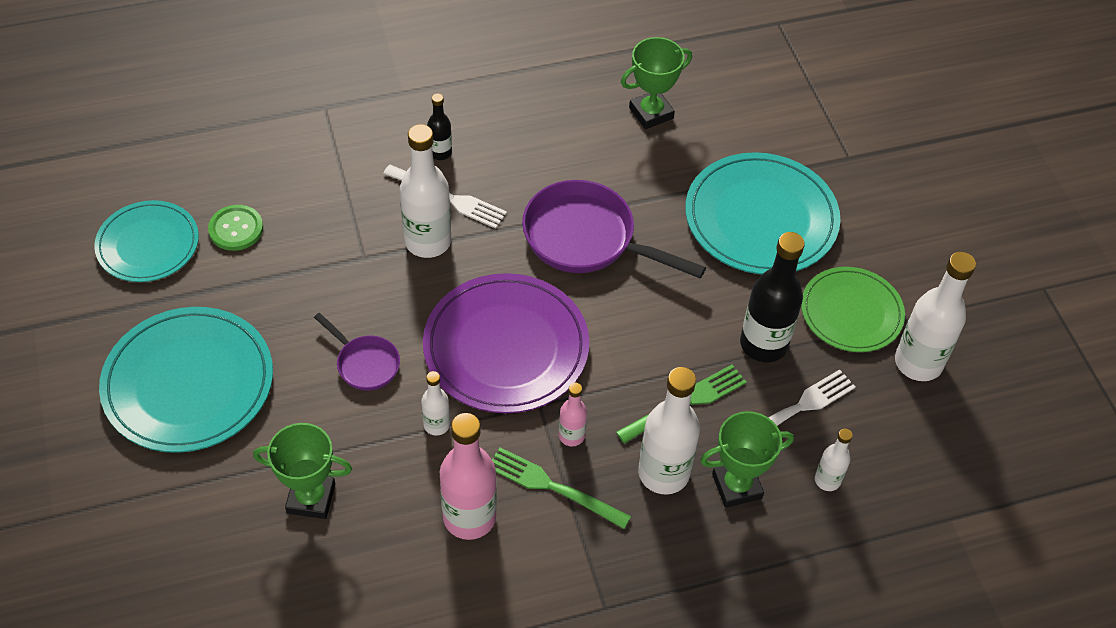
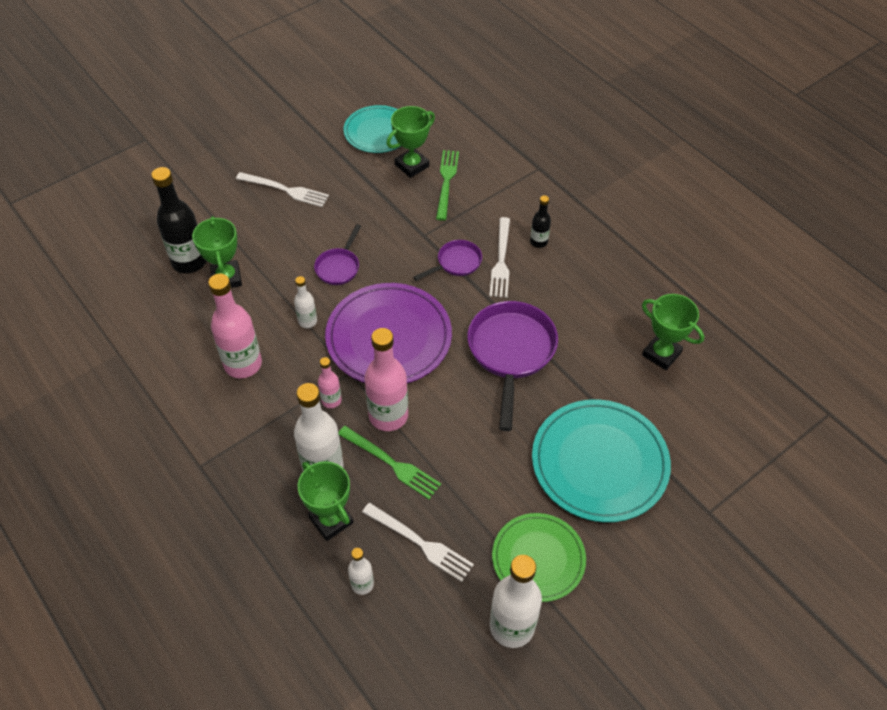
camera: 70 degrees right, 0 degrees up
turquoise plate [99,307,273,453] -> white fork [236,172,329,207]
green button [208,205,263,251] -> green trophy [387,106,435,178]
white bottle [400,124,451,258] -> purple pan [413,240,482,281]
green fork [492,447,631,529] -> green fork moved to [436,150,459,221]
black bottle [740,232,805,362] -> black bottle moved to [151,167,206,273]
none -> pink bottle [364,328,408,431]

